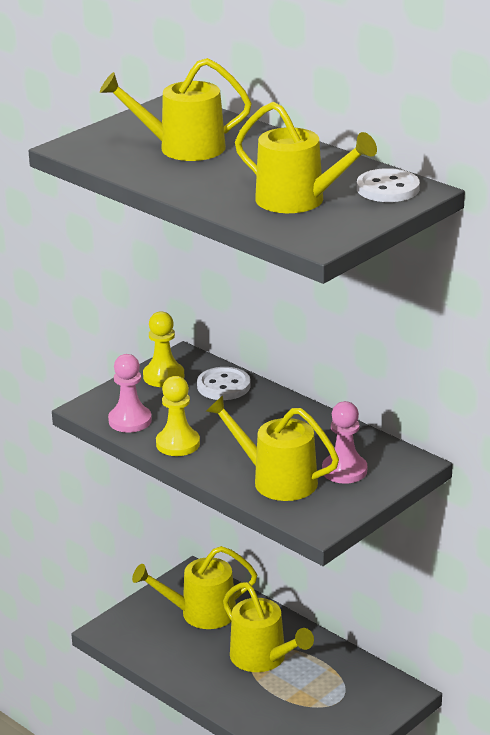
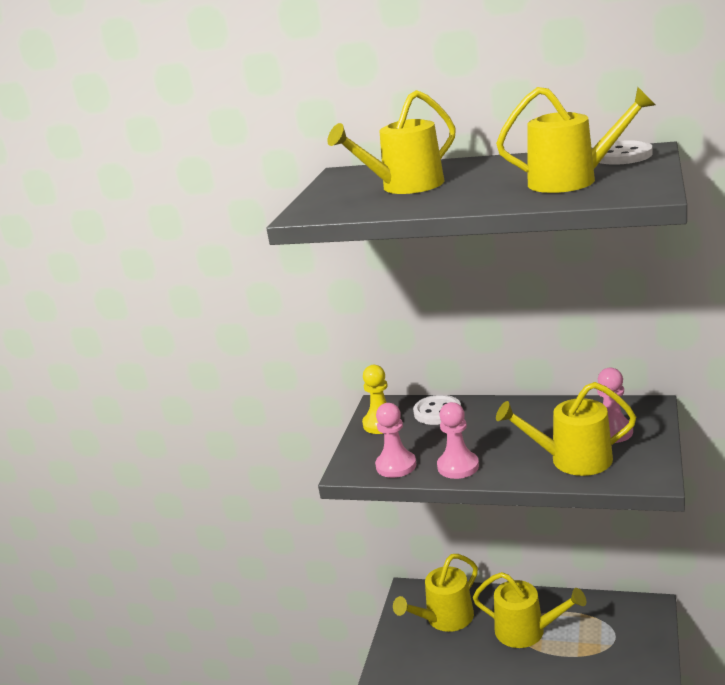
camera: 25 degrees left, 5 degrees down
yellow pawn [156,376,200,456] -> pink pawn [437,402,479,479]

